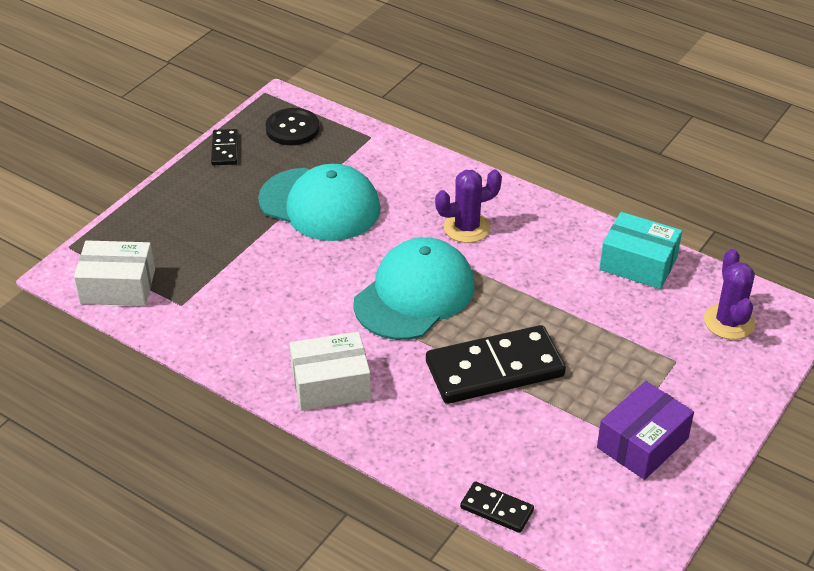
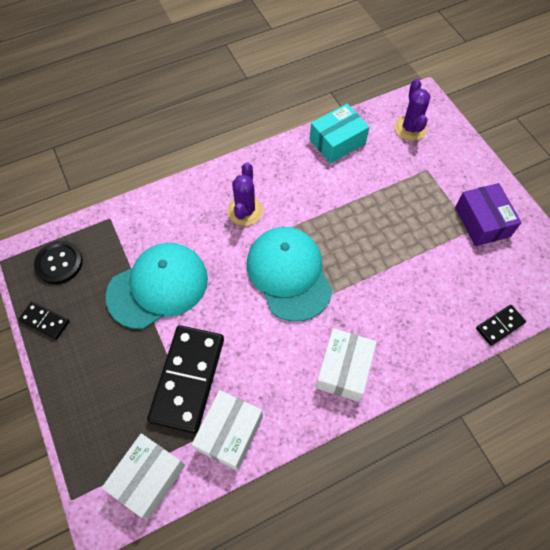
camera: 60 degrees left, 20 degrees up
black domino [426,325,566,404] -> black domino moved to [147,325,224,434]
purple cactus [704,249,755,339] -> purple cactus turned 60 degrees clockwise [394,79,431,141]
none -> white box [191,390,263,471]

